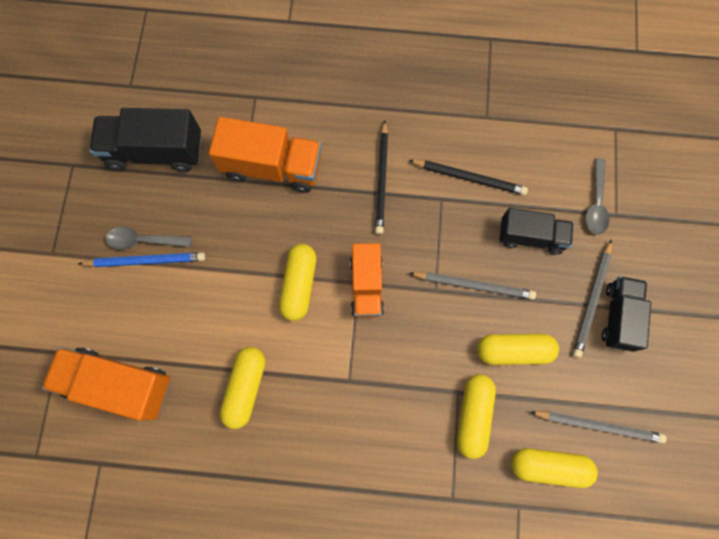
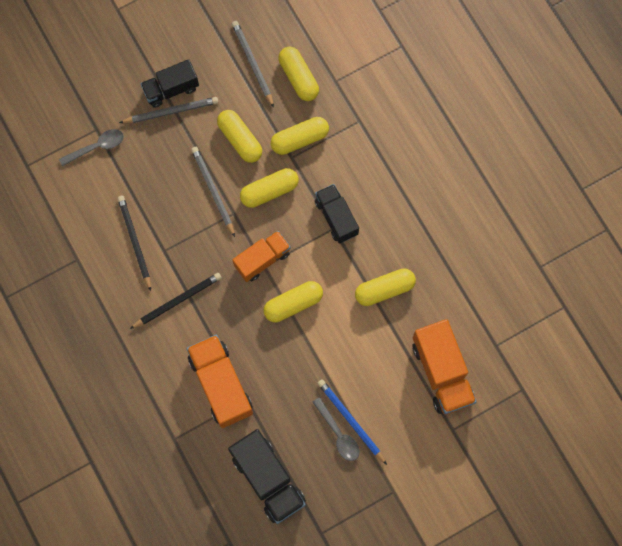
camera: 125 degrees left, 0 degrees up
black truck [500,208,574,255] -> black truck moved to [315,184,359,243]
none -> yellow capsule [240,168,299,208]

